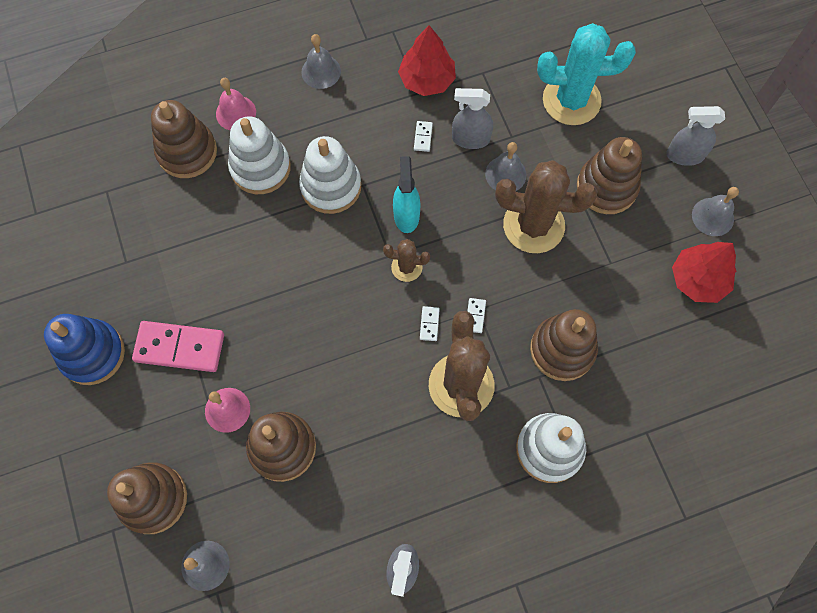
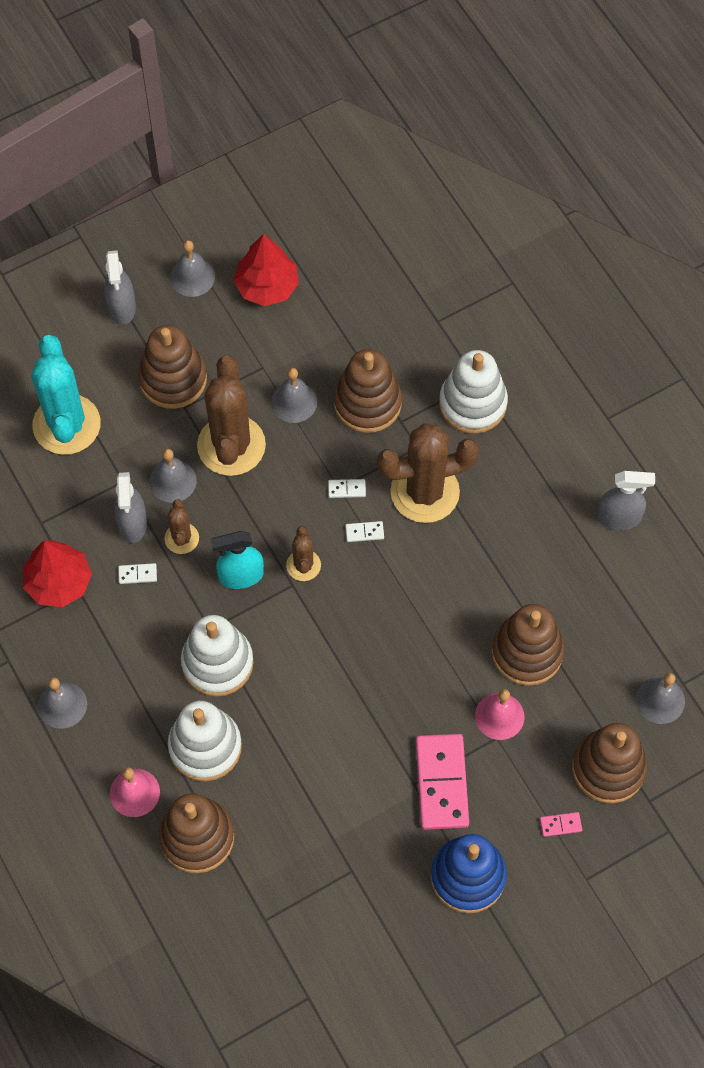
camera: 100 degrees left, 5 degrees down
none -> brown cactus [165,499,199,554]
none -> grey bell [271,368,317,423]
none -> pink domino [540,812,582,837]

